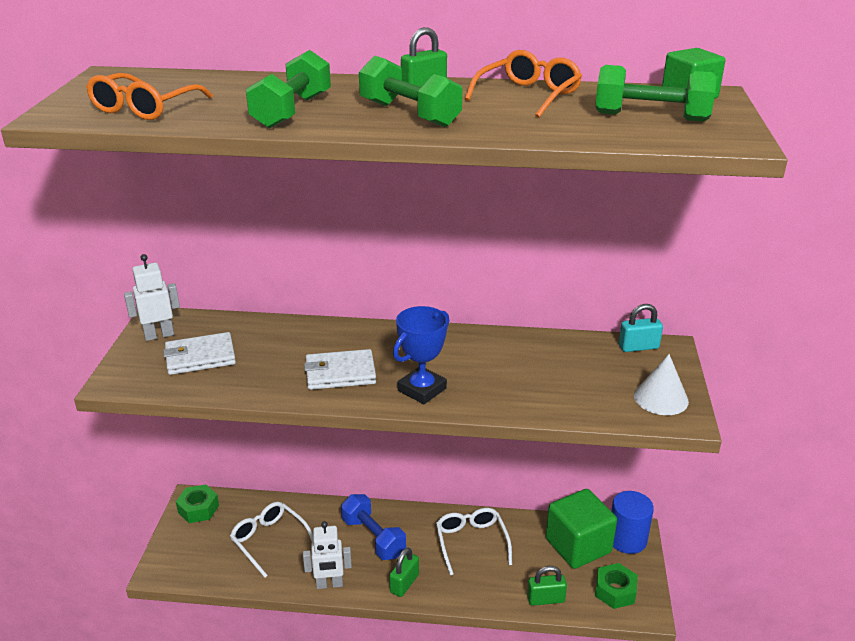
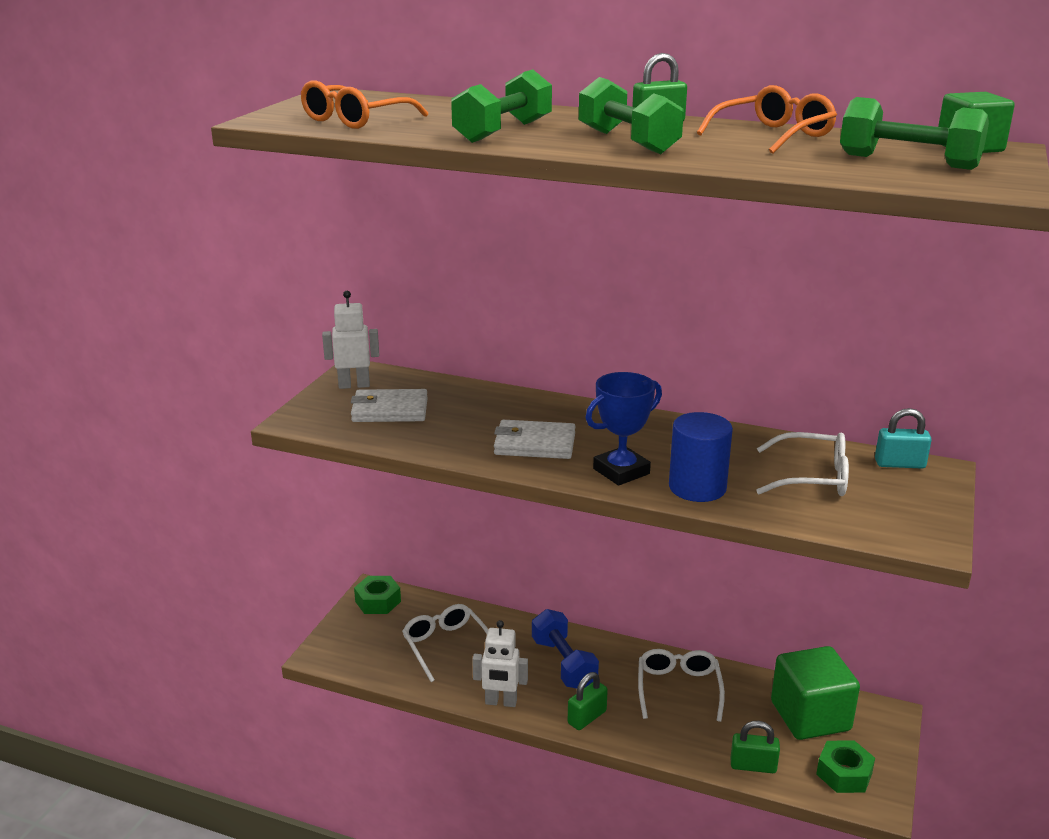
camera: 15 degrees right, 5 degrees down
blue cylinder [611,491,654,554] -> blue cylinder moved to [669,412,733,502]
white cone [634,354,689,415] -> none
none -> white glasses [756,432,849,496]

